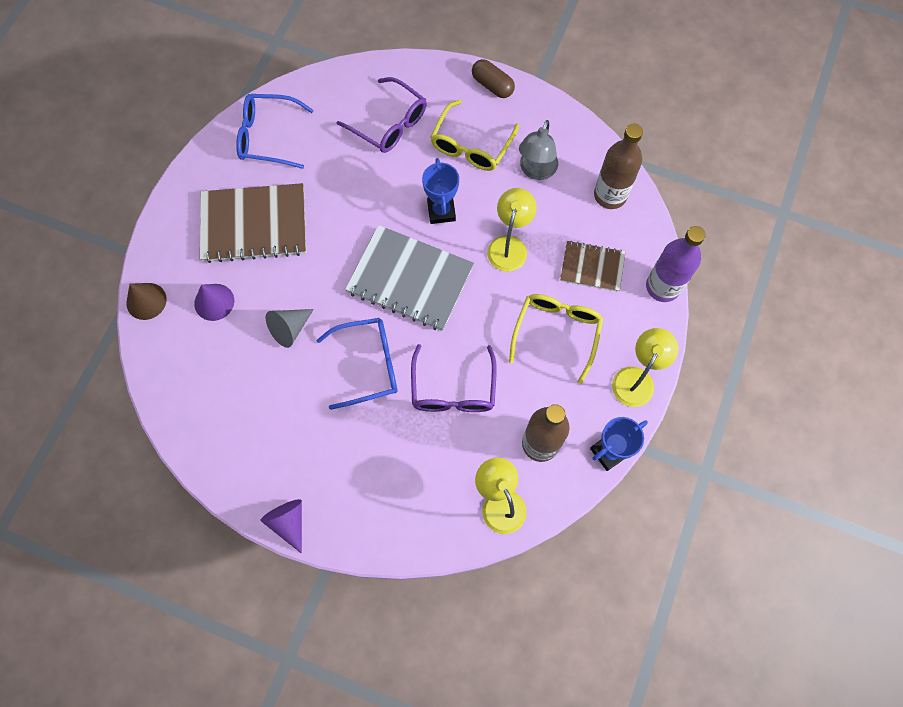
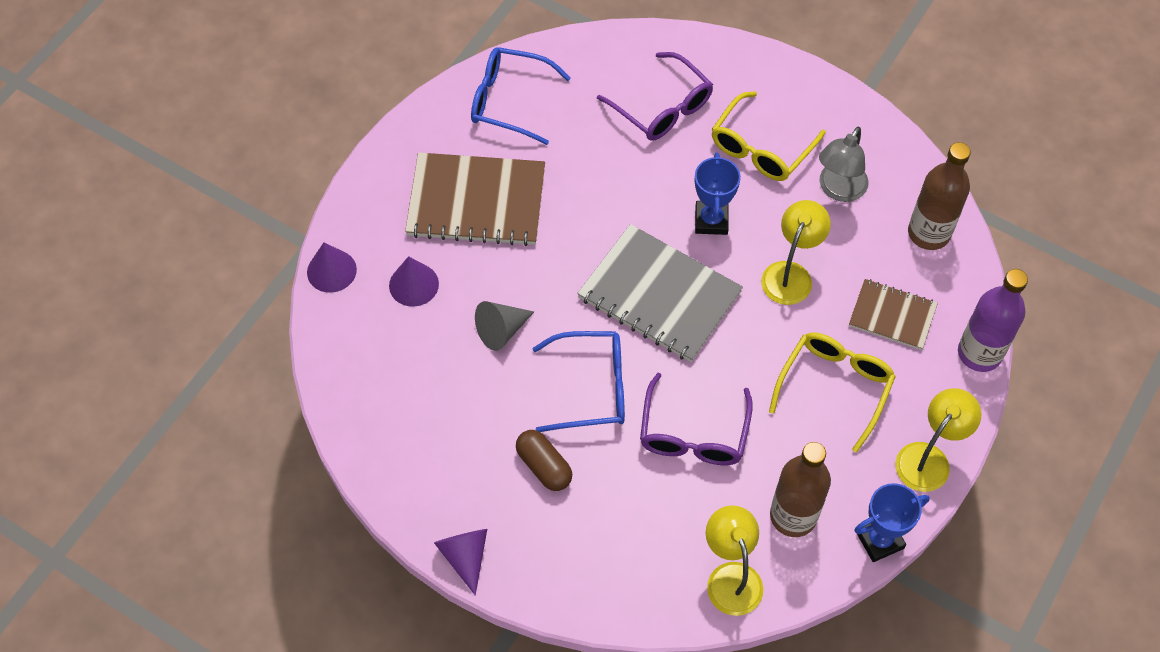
camera: 10 degrees right, 10 degrees down
brown cone [126,283,167,320] -> purple cone [307,242,357,293]
brown capsule [472,59,515,98] -> brown capsule moved to [516,430,572,491]

